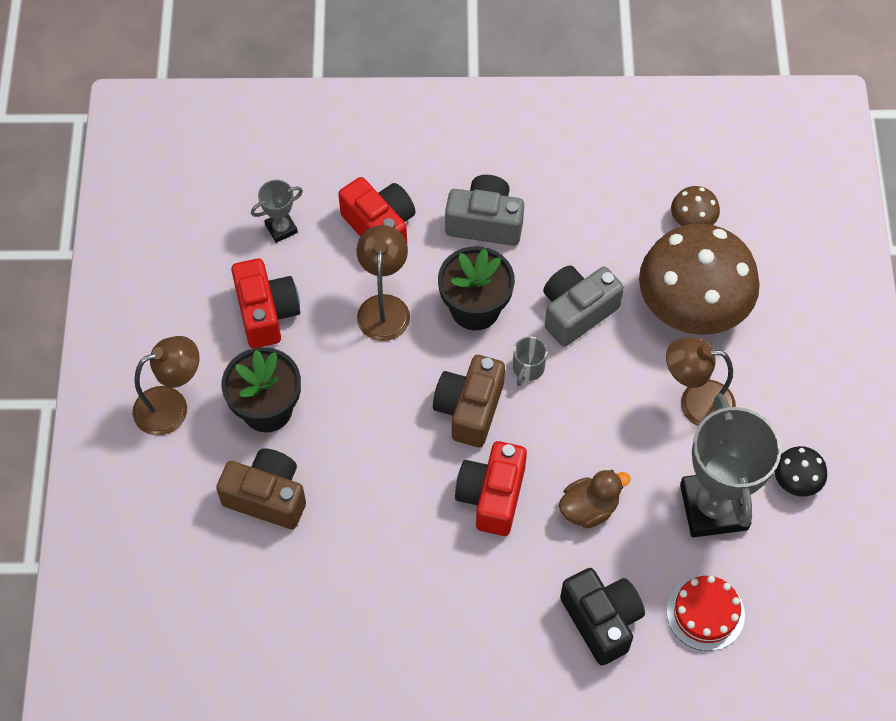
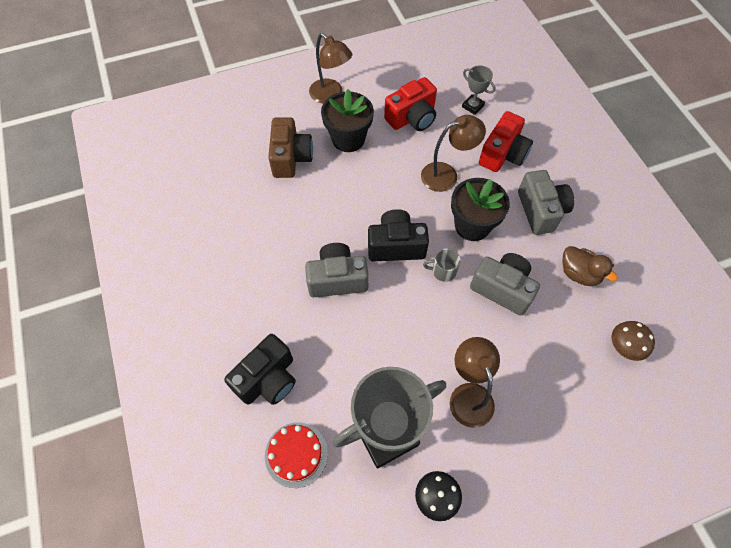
camera: 70 degrees right, 0 degrees up
brown camera [433,355,505,447] -> black camera [368,209,429,261]
red camera [455,441,527,536] -> grey camera [305,243,369,297]
brown duck [559,470,631,528] -> brown duck moved to [562,246,618,286]
brown mushroom [639,223,760,335] -> none

